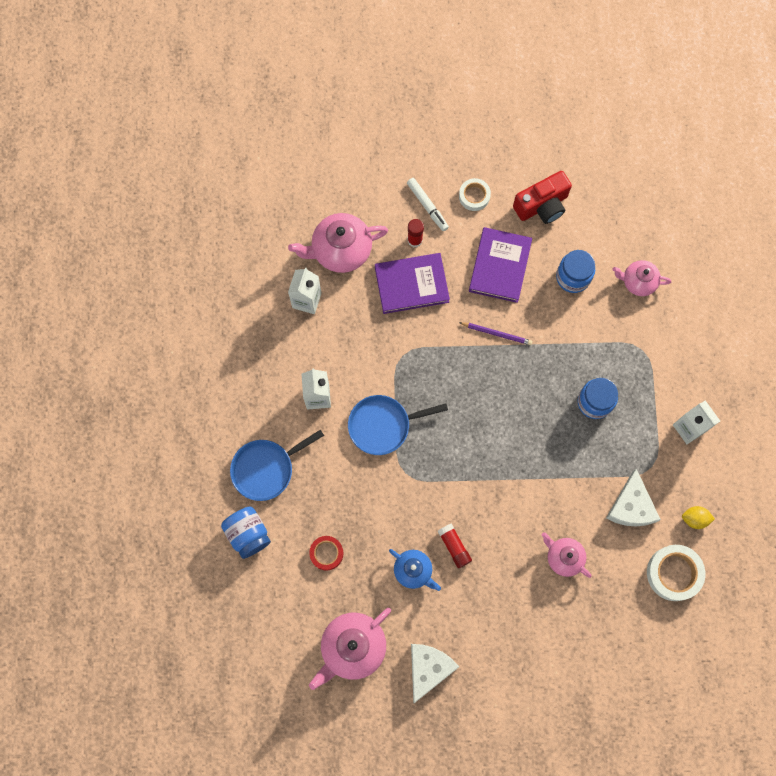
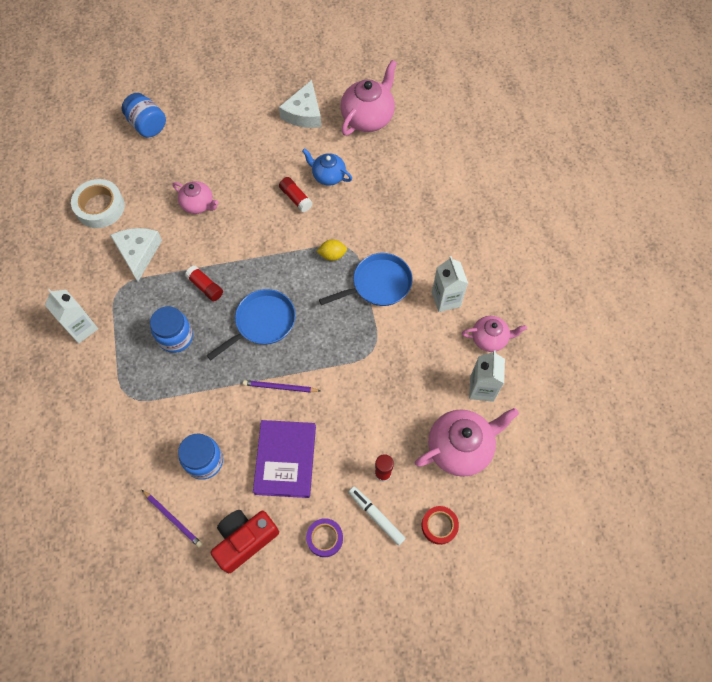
camera: 170 degrees right, 10 degrees down
blue jar [221,506,271,559] -> blue jar moved to [122,93,166,137]
blue pan [230,429,324,501] -> blue pan moved to [207,289,296,360]
red tape [309,536,343,570] -> red tape moved to [422,506,459,545]
purple book [375,253,450,314] -> none
white tape [459,178,491,211] -> purple tape [306,518,343,557]
pink teapot [613,260,671,296] -> pink teapot moved to [462,316,527,352]
yellow lemon [682,506,715,529] -> yellow lemon moved to [317,239,347,261]
none -> purple pencil [142,490,202,547]
none -> red glue stick [185,266,223,301]

